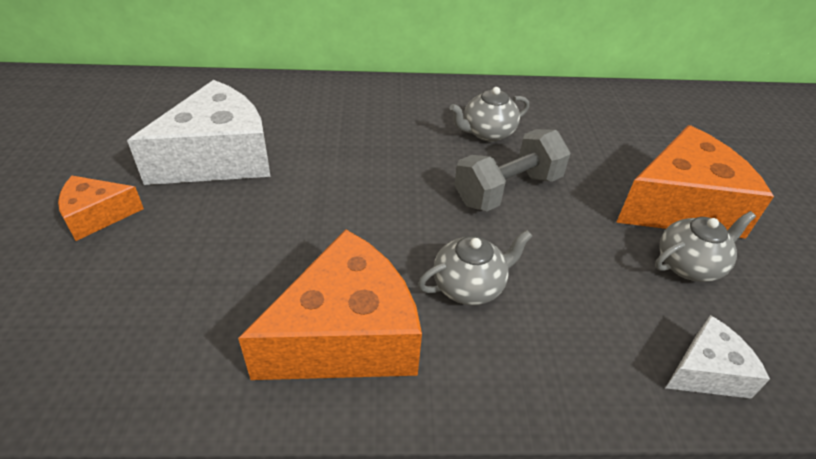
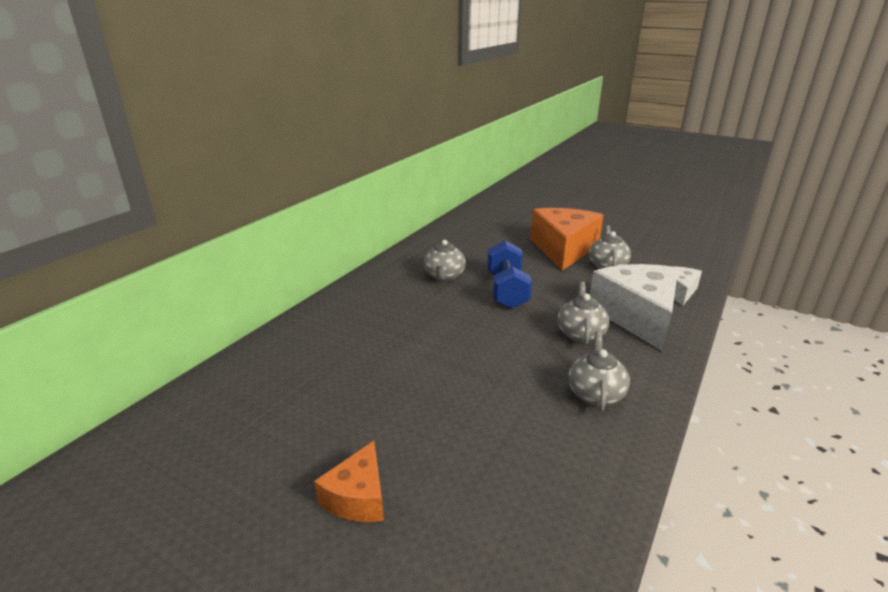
camera: 55 degrees left, 15 degrees down
white cheese [127,80,270,185] -> white cheese moved to [590,264,678,351]
orange cheese [238,230,422,380] -> grey teapot [568,331,630,412]
grey dumbbell [454,129,571,211] -> blue dumbbell [487,240,532,309]

